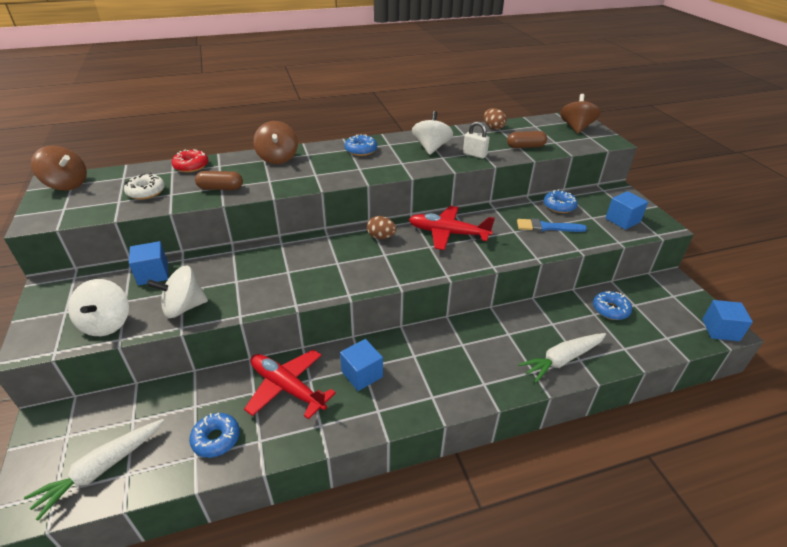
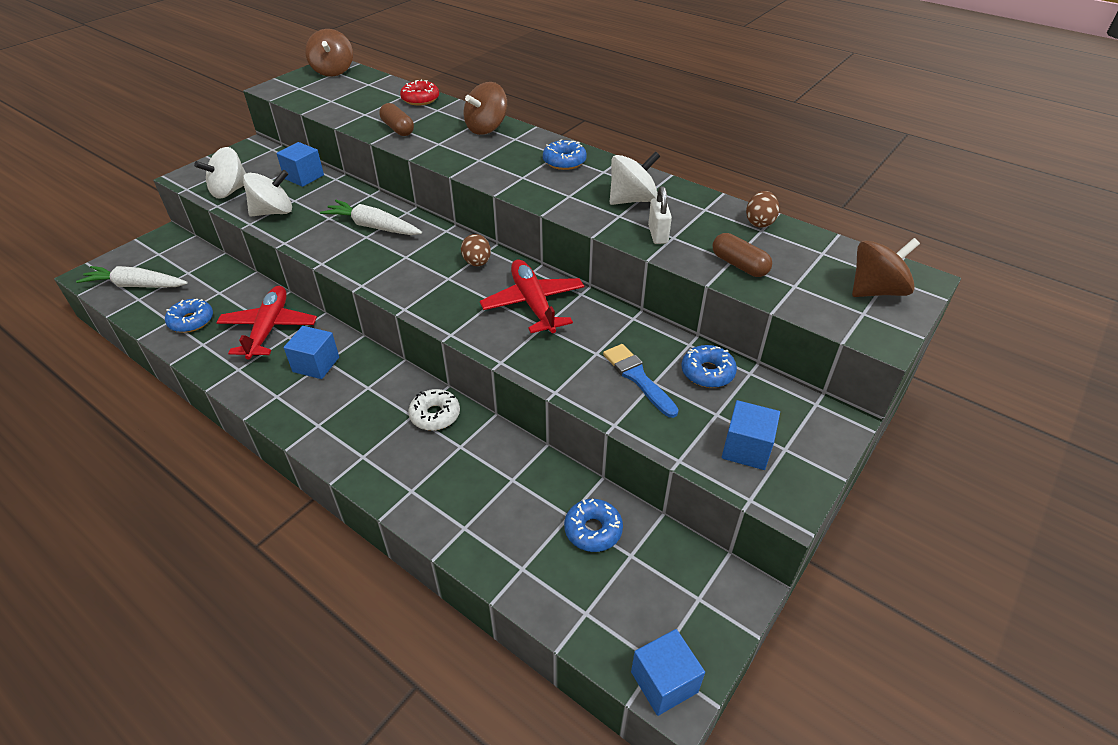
camera: 55 degrees right, 5 degrees up
white donut [124,173,165,200] -> white donut moved to [408,389,460,431]
white spinning top [147,265,208,318] -> white spinning top turned 120 degrees clockwise [243,170,292,216]
white carrot [518,333,606,383] -> white carrot moved to [320,200,422,235]

